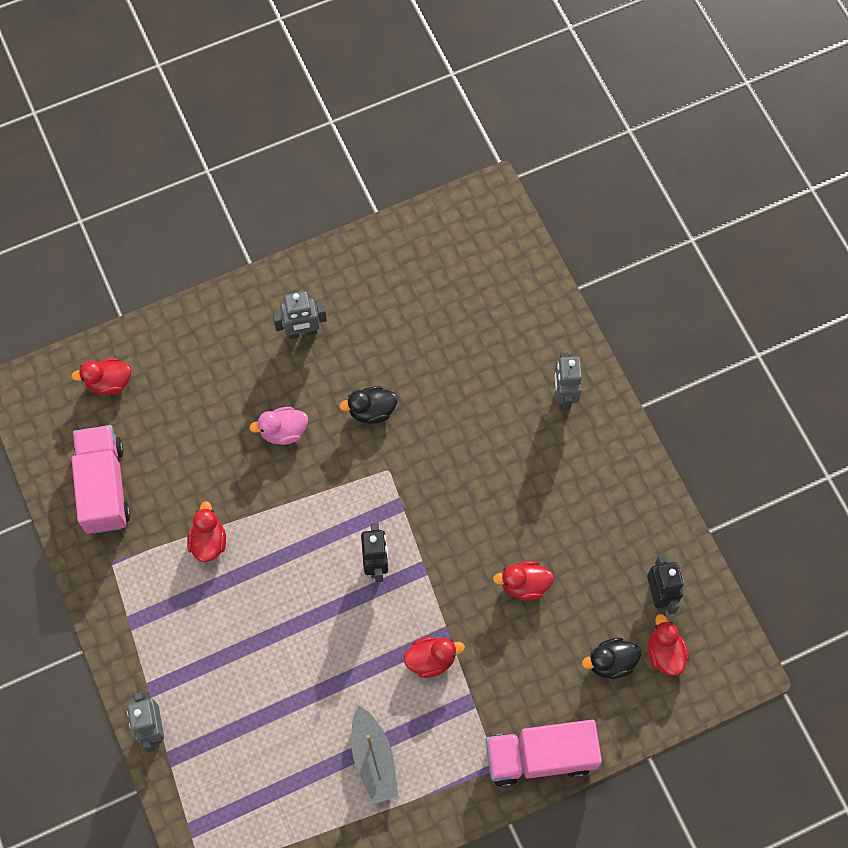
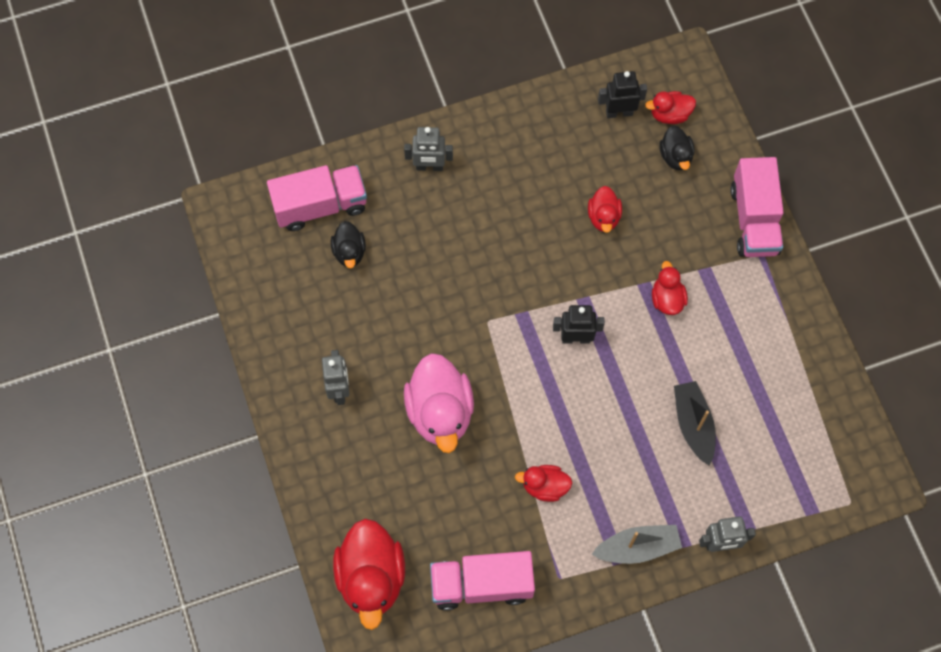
camera: 85 degrees left, 0 degrees up
red duck [71,358,131,395] -> red duck [333,519,405,630], size x1.89
pink duck [249,407,308,445] -> pink duck [404,353,474,453], size x1.89
black duck [339,386,398,424] -> black duck moved to [331,221,366,268]
grey boat [351,705,398,804] -> grey boat moved to [591,525,682,564]
none -> pink truck [267,165,367,231]
none -> black boat [674,381,716,465]

